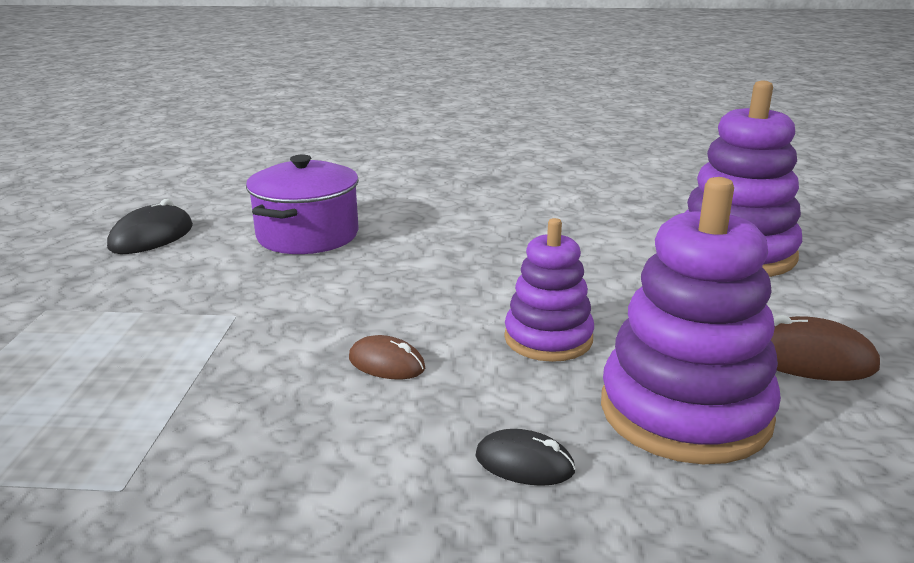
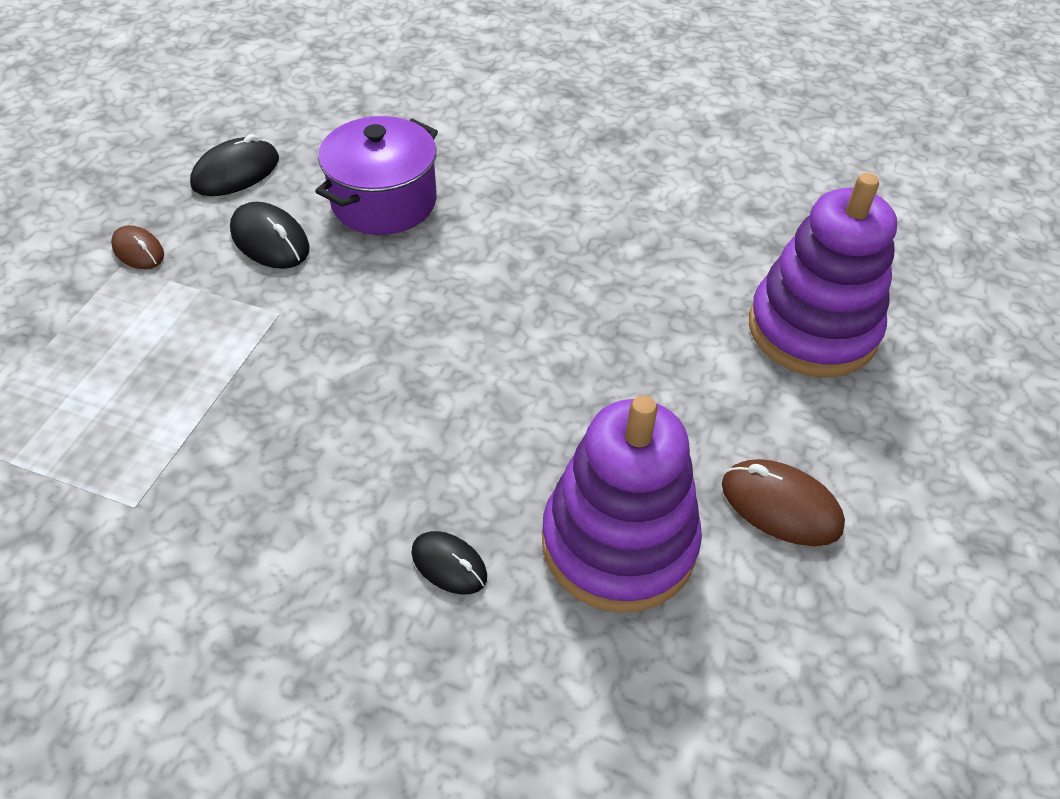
camera: 15 degrees right, 25 degrees up
brown mouse [349,335,425,379] -> brown mouse moved to [111,225,164,269]
purple stacking toy [504,218,594,362] -> none
none -> black mouse [230,202,310,269]

